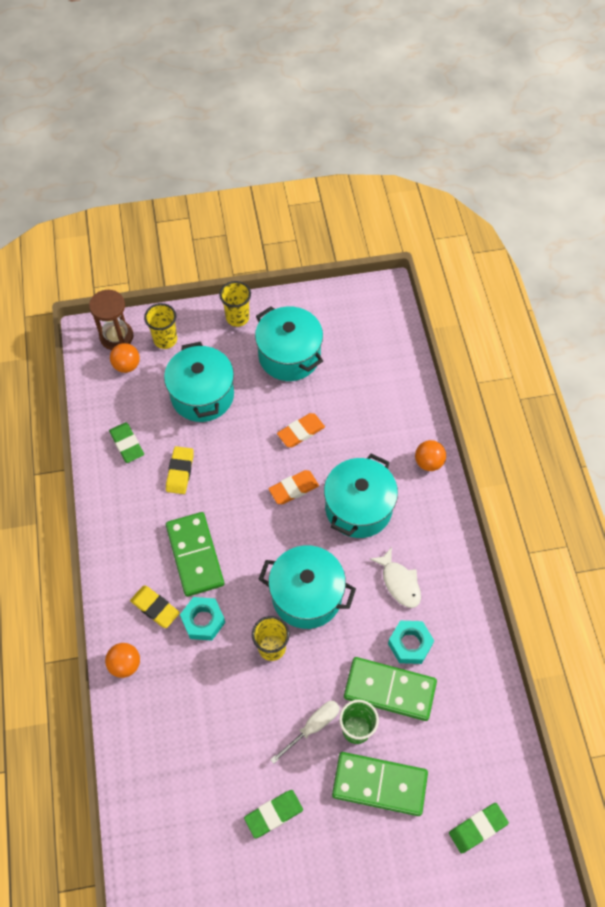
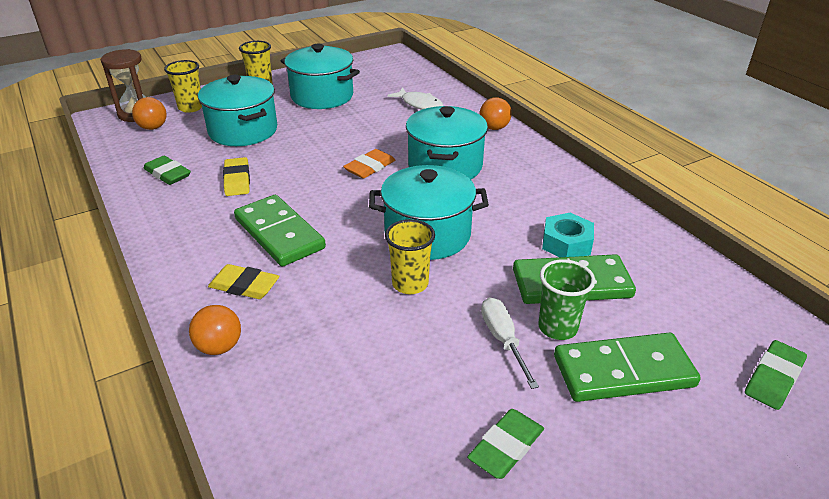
camera: 20 degrees left, 25 degrees down
turquoise nut [180,597,225,641] -> none
white screwdriver [270,700,340,764] -> white screwdriver turned 45 degrees counterclockwise [481,297,539,389]
orange eraser [277,413,325,447] -> none
white fish [370,547,421,608] -> white fish moved to [387,88,443,110]

